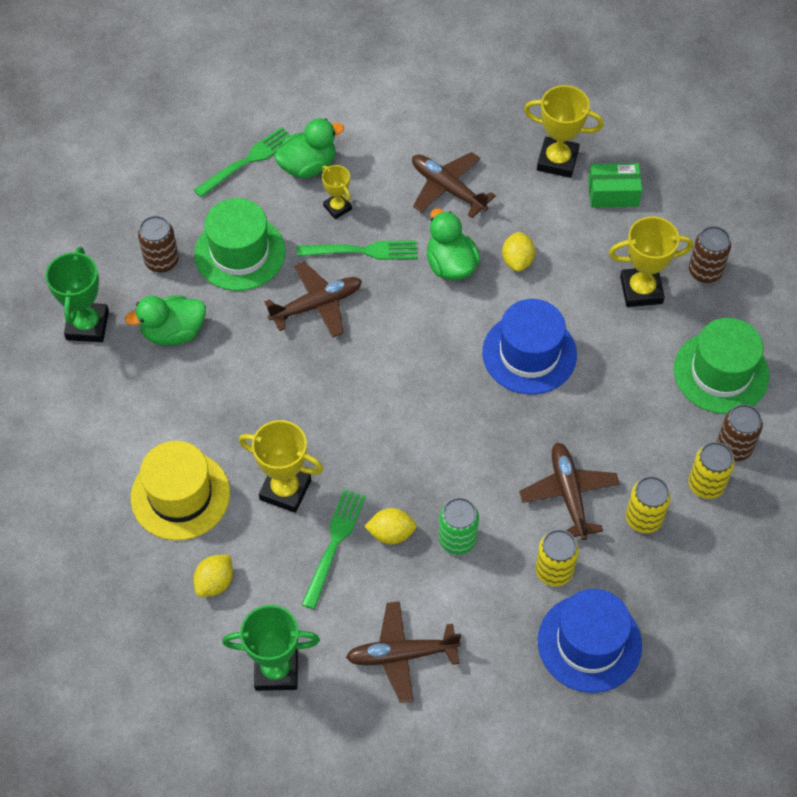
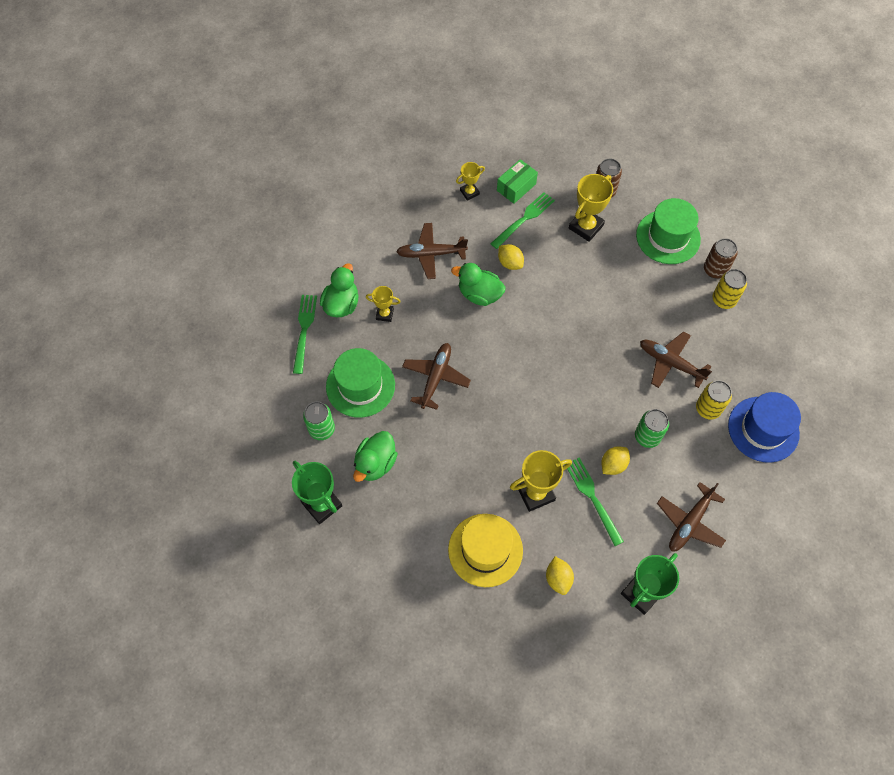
camera: 45 degrees left, 5 degrees up
brown can [138,216,179,273] -> green can [303,402,335,440]
green fork [297,240,417,260] -> green fork moved to [490,192,555,249]
blue hat [483,299,577,394] -> none
yellow trophy [524,85,604,178] -> yellow trophy [456,162,485,201], size x0.58
yellow can [626,476,671,533] -> none

